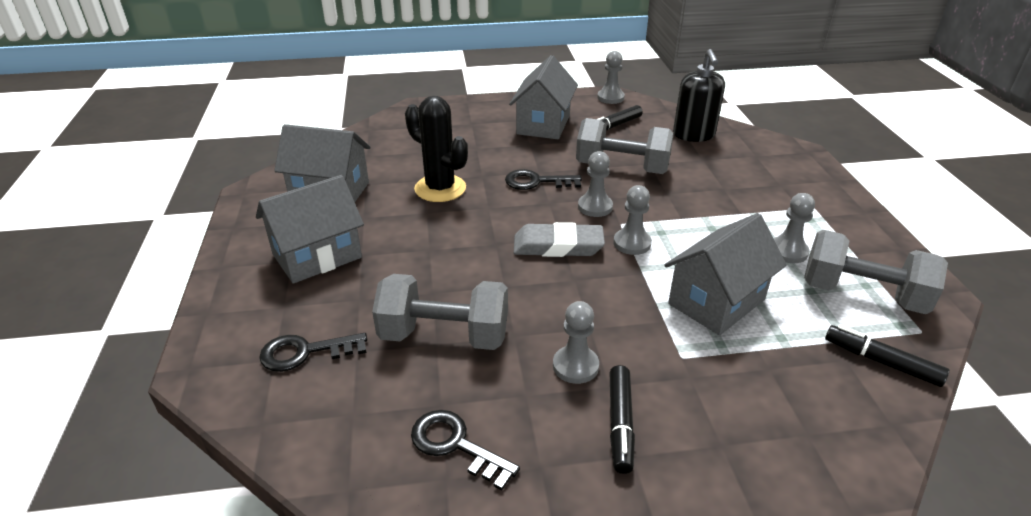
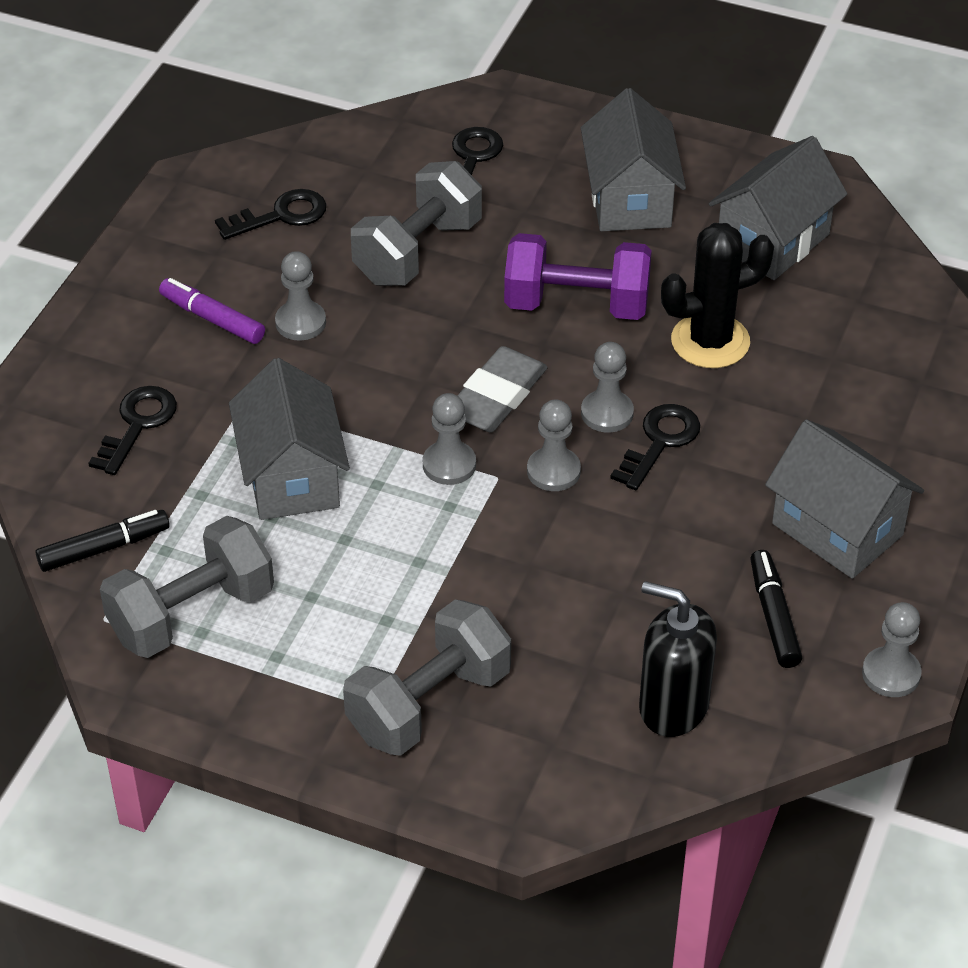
camera: 120 degrees right, 10 degrees up
grey dumbbell [576,118,674,174] -> grey dumbbell moved to [343,599,511,756]
black marker [610,365,635,474] -> purple marker [159,278,265,344]
grey pawn [773,193,815,263] -> grey pawn moved to [581,342,634,433]
none -> black key [88,386,177,475]
none -> purple dumbbell [504,233,652,320]

